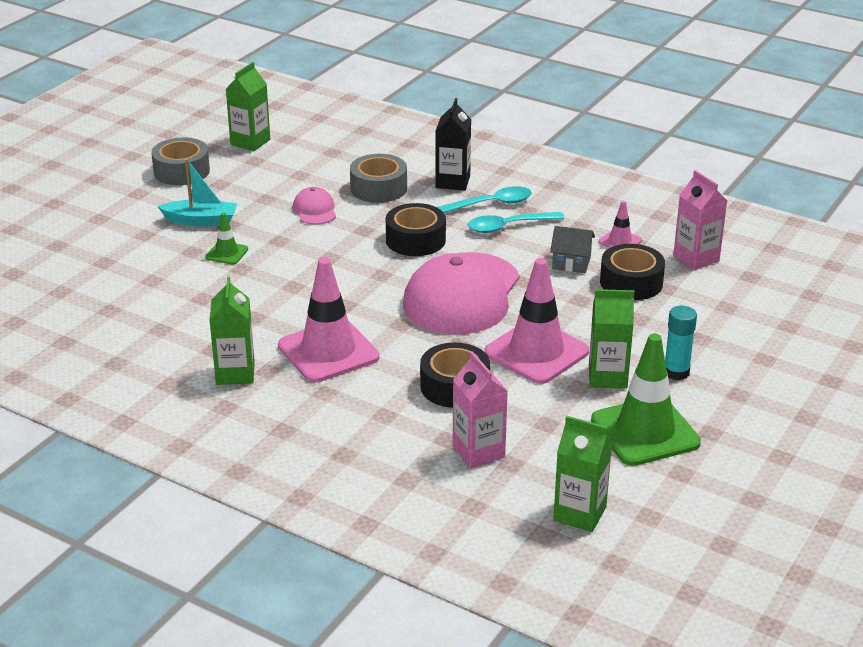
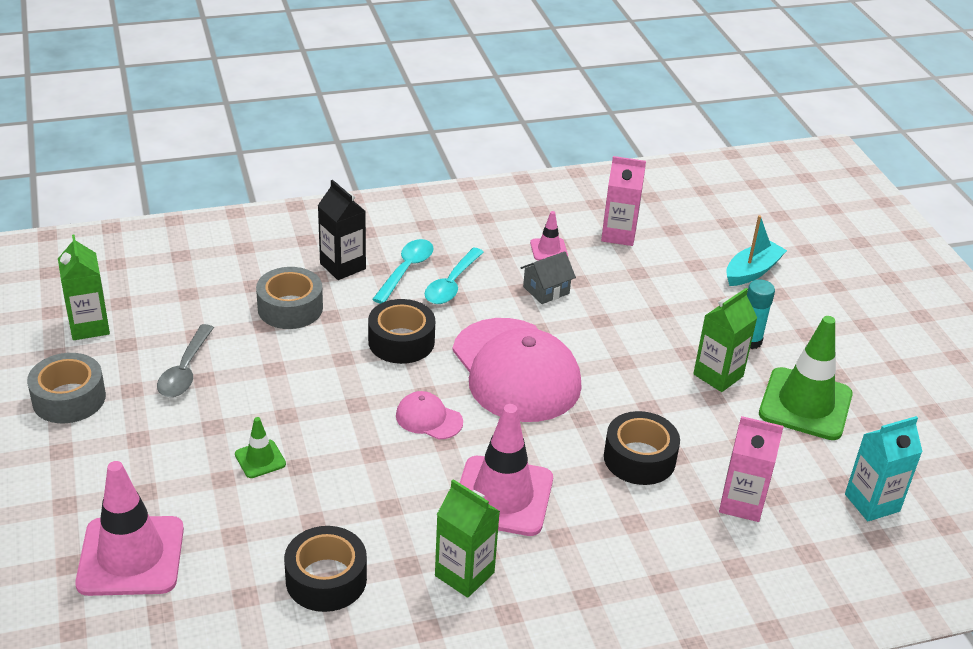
camera: 50 degrees left, 5 degrees up
turquoise boat [158,159,238,226] -> turquoise boat moved to [726,215,787,286]
pink cap [293,187,336,225] -> pink cap moved to [396,391,463,440]
pink traffic cone [484,258,589,384] -> pink traffic cone moved to [75,461,184,596]
green carton [553,416,613,532] -> turquoise carton [845,416,923,521]
black tape [600,244,665,300] -> black tape moved to [284,526,367,612]
none -> grey spoon [157,324,214,397]

